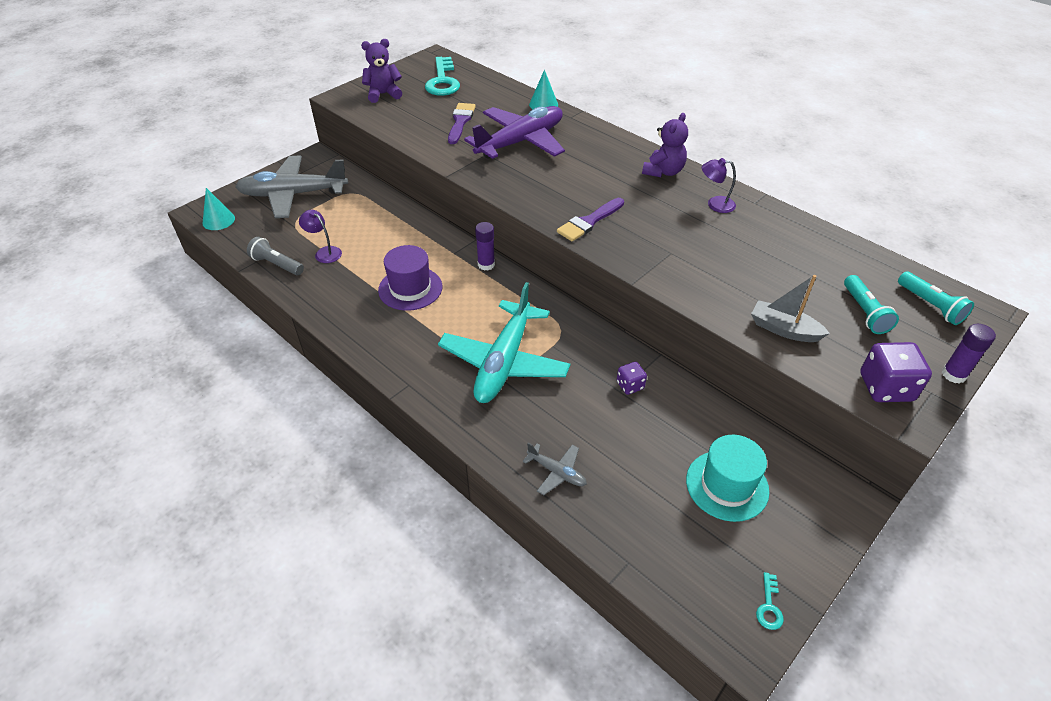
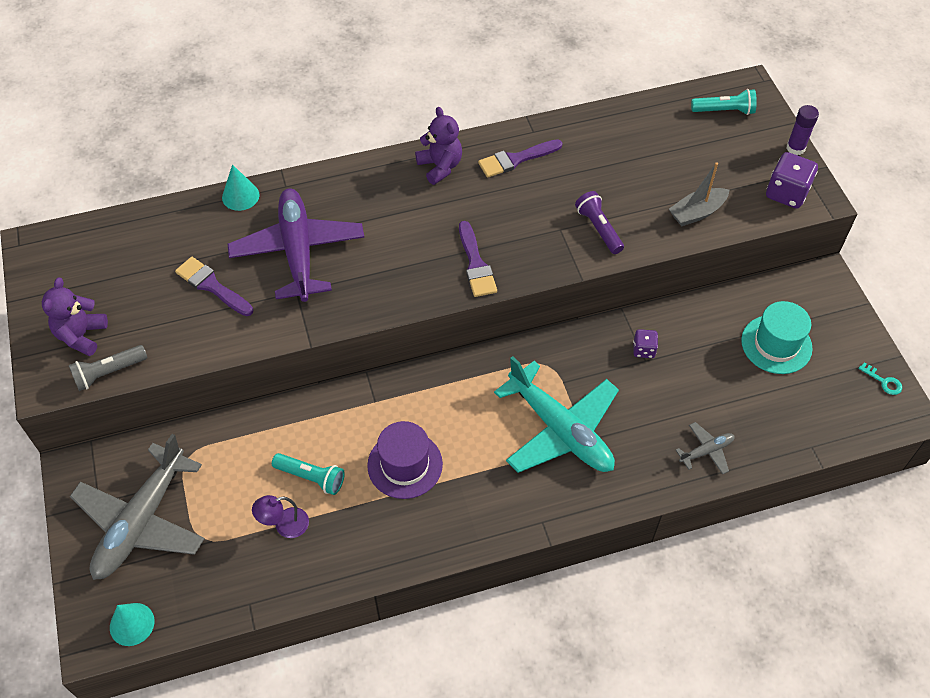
camera: 60 degrees left, 10 degrees up
grey flashlight [247,237,304,275] -> grey flashlight moved to [69,345,148,391]
turquoise key [425,57,460,96] -> none
purple glue stick [475,222,495,271] -> none
purple lamp [702,158,736,213] -> purple brush [478,139,562,178]
turquoise flashlight [844,275,899,334] -> turquoise flashlight moved to [272,453,345,495]
none -> purple flashlight [575,191,624,254]

